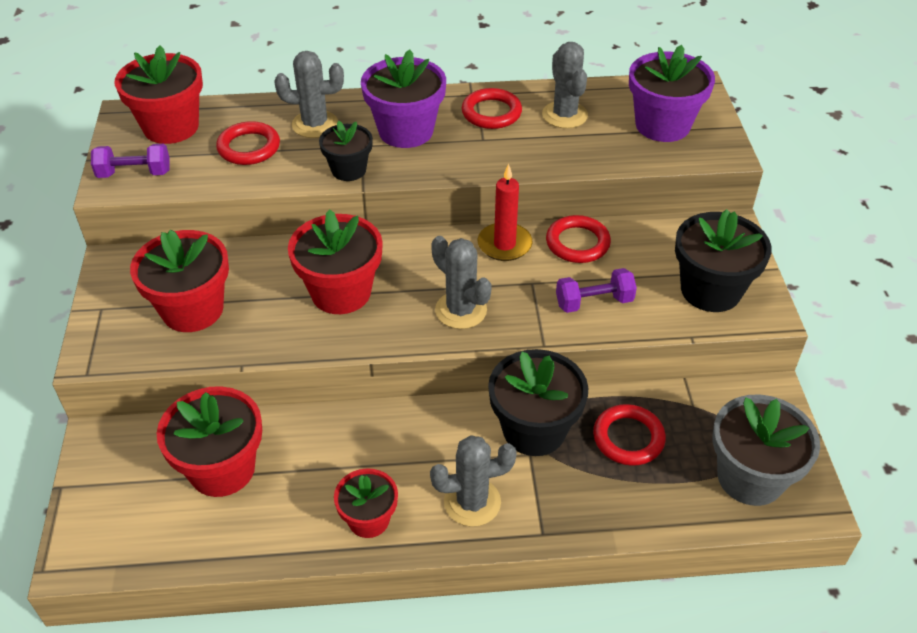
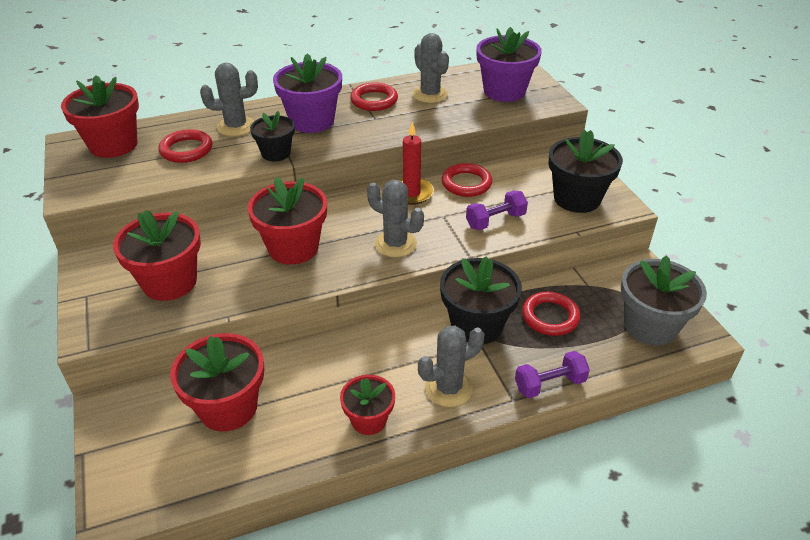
camera: 15 degrees left, 5 degrees down
purple dumbbell [91,144,169,178] -> purple dumbbell moved to [515,351,590,398]

